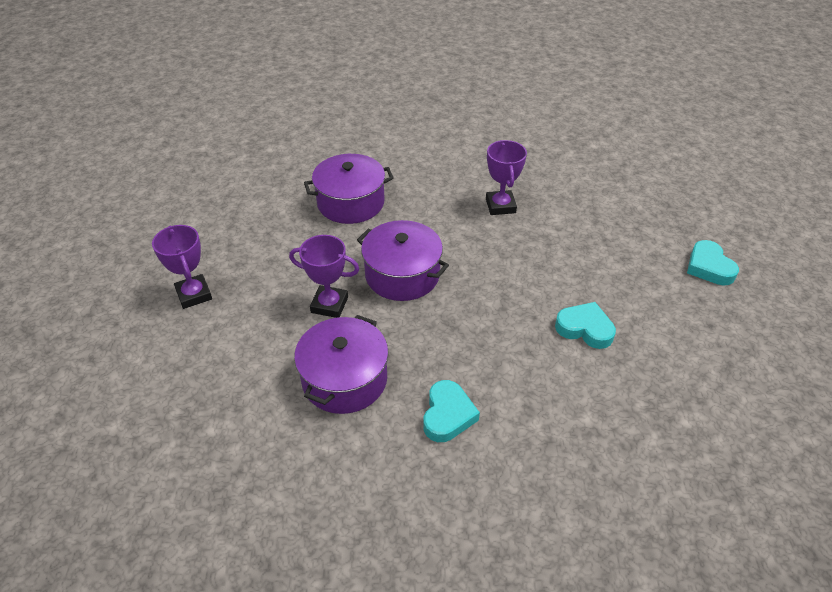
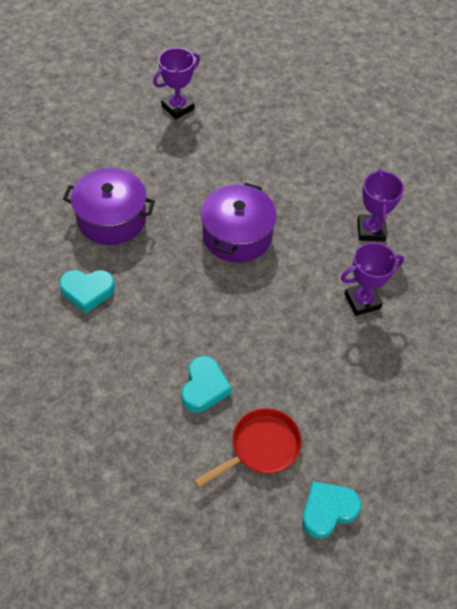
camera: 75 degrees right, 10 degrees up
purple trophy [289,235,359,318] -> purple trophy moved to [357,169,404,241]
purple pot [304,154,394,224] -> none
none -> red pan [194,408,302,488]

